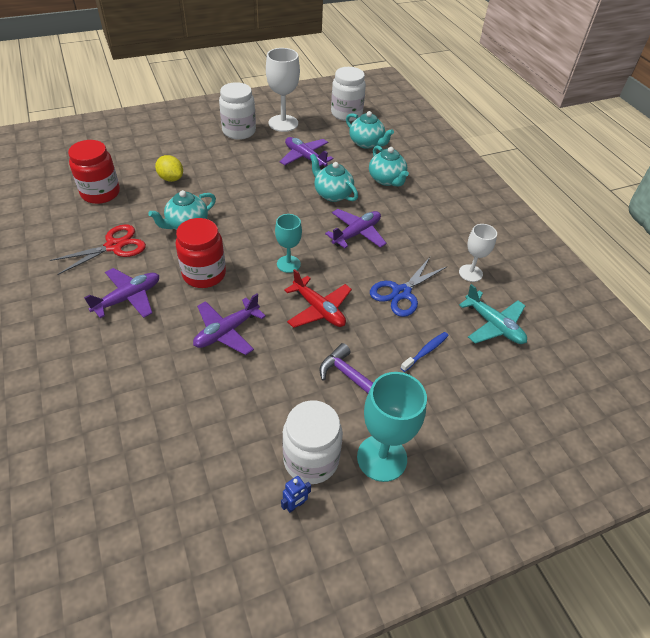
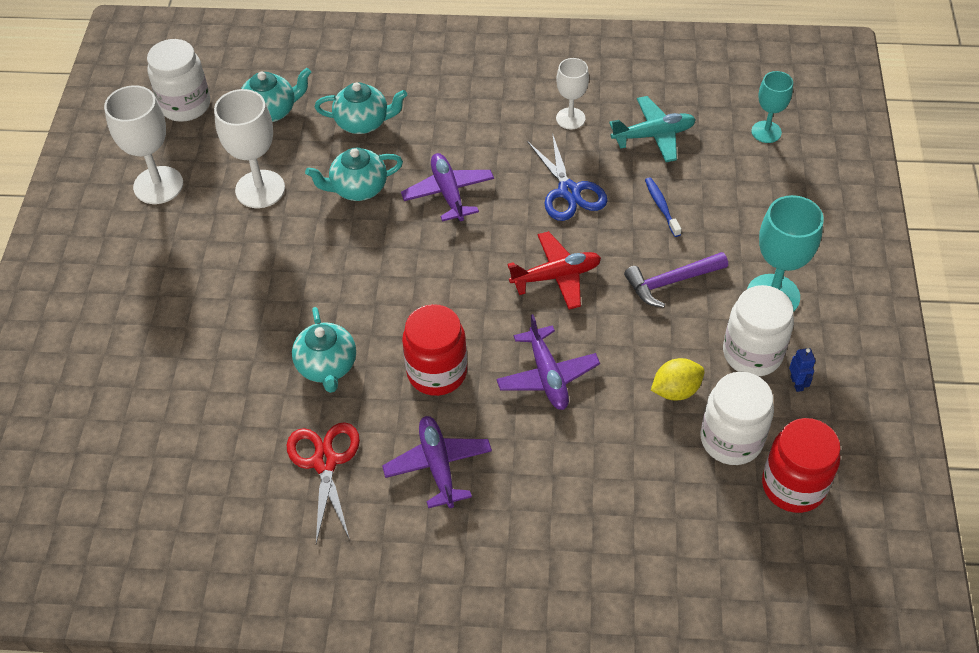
camera: 60 degrees left, 5 degrees up
red jar [68,140,120,204] -> red jar moved to [762,418,840,513]
yellow lemon [155,155,183,182] -> yellow lemon moved to [651,358,705,400]
white jar [219,82,256,140] -> white jar moved to [700,372,774,465]
turquoise goblet [275,214,302,273] -> turquoise goblet moved to [751,71,793,143]
purple plane [280,137,334,169] -> white goblet [214,89,285,208]

